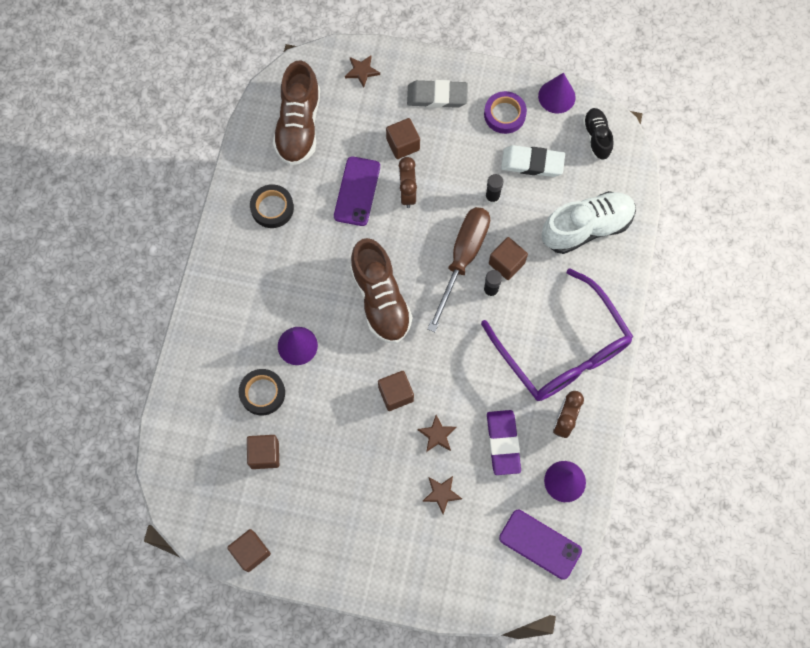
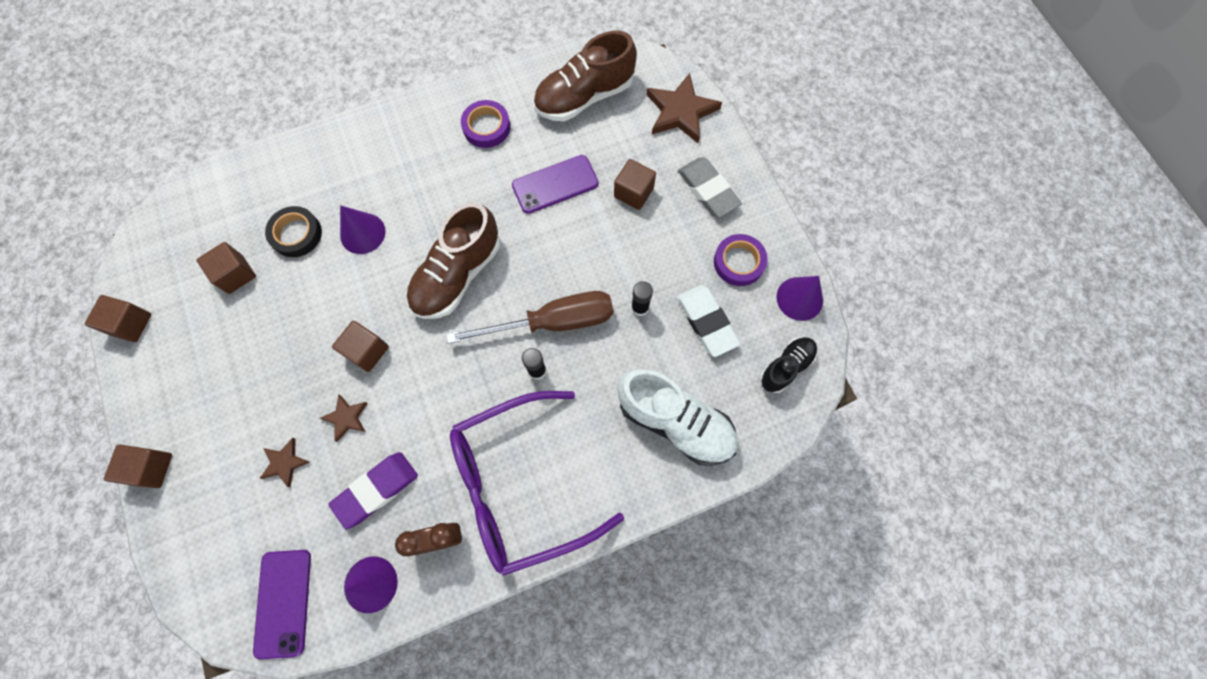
camera: 55 degrees right, 0 degrees up
black tape [250,184,294,228] -> purple tape [461,100,510,148]
brown star [345,55,380,88] -> brown star [647,73,722,143], size x1.88
brown clock [399,157,417,208] -> none
purple glasses [481,268,633,401] -> purple glasses turned 45 degrees clockwise [450,391,624,576]
brown cube [489,237,528,280] -> brown cube moved to [104,444,172,488]

